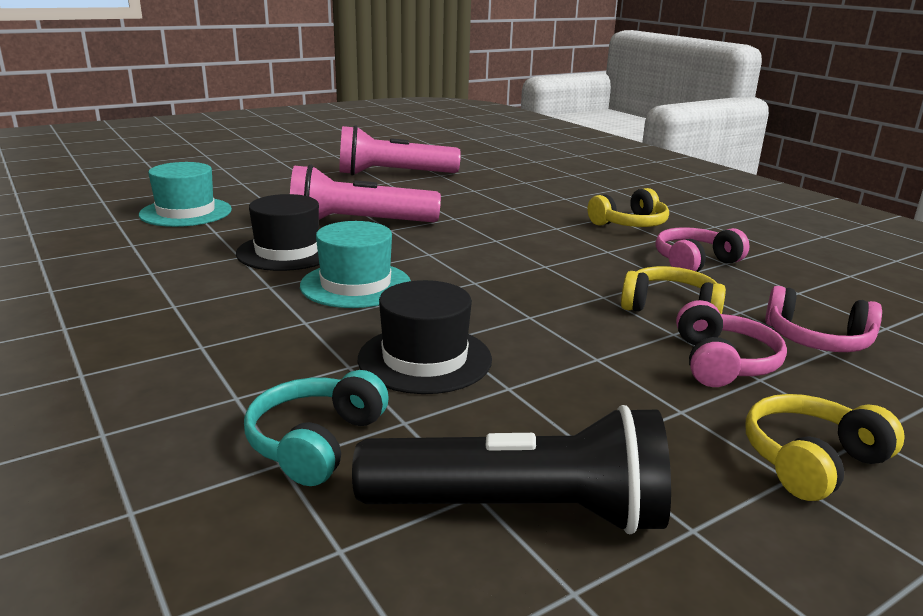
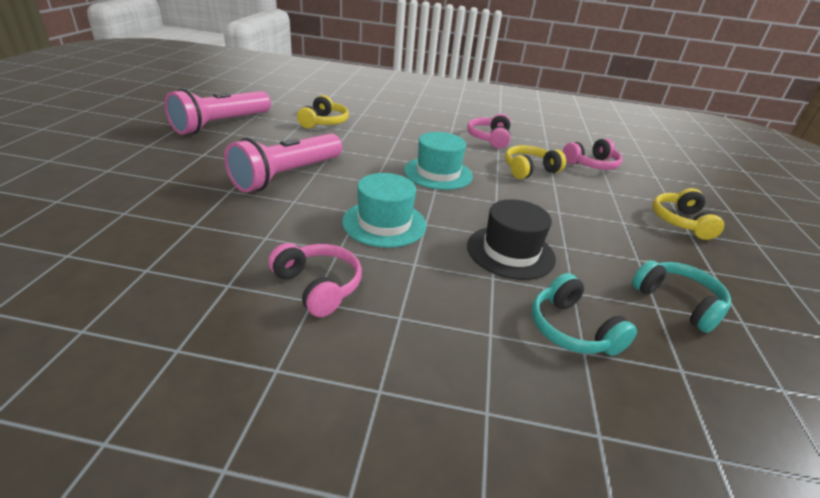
camera: 50 degrees left, 10 degrees up
turquoise hat [139,162,232,227] -> turquoise hat moved to [404,132,473,190]
black hat [236,194,319,271] -> none
black flashlight [352,405,671,534] -> turquoise headphones [632,260,731,333]
yellow headphones [588,188,669,227] -> yellow headphones moved to [297,95,349,128]
pink headphones [676,300,787,387] -> pink headphones moved to [268,243,362,317]

